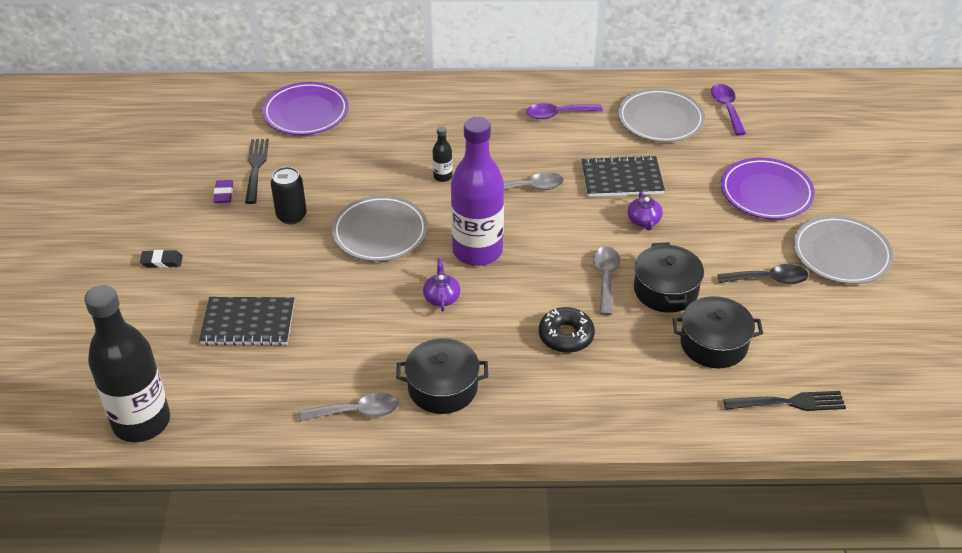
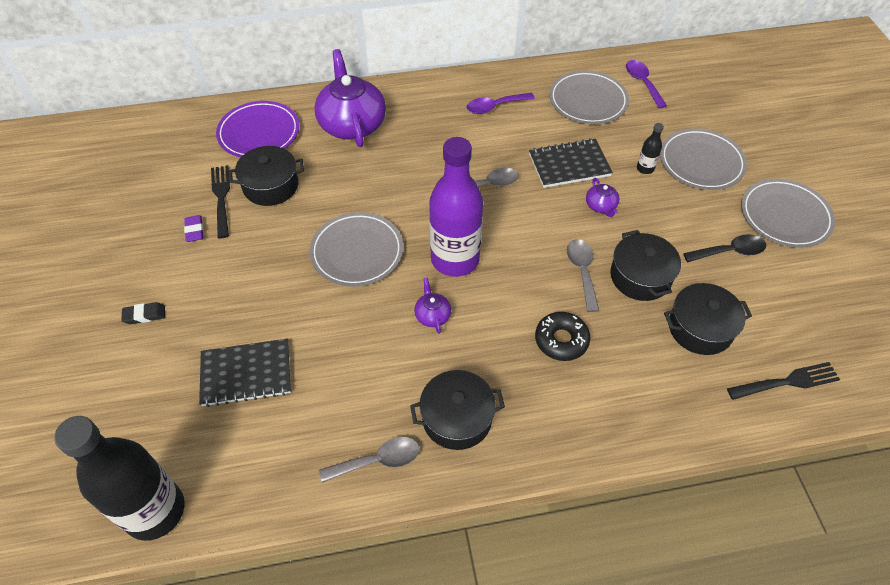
camera: 10 degrees left, 10 degrees up
black can [271,167,307,225] -> none
black bottle [433,126,453,182] -> black bottle moved to [637,123,664,174]
purple plate [721,158,815,219] -> grey plate [660,128,747,190]
none -> black pot [229,146,304,206]
none -> purple teapot [314,49,386,147]

